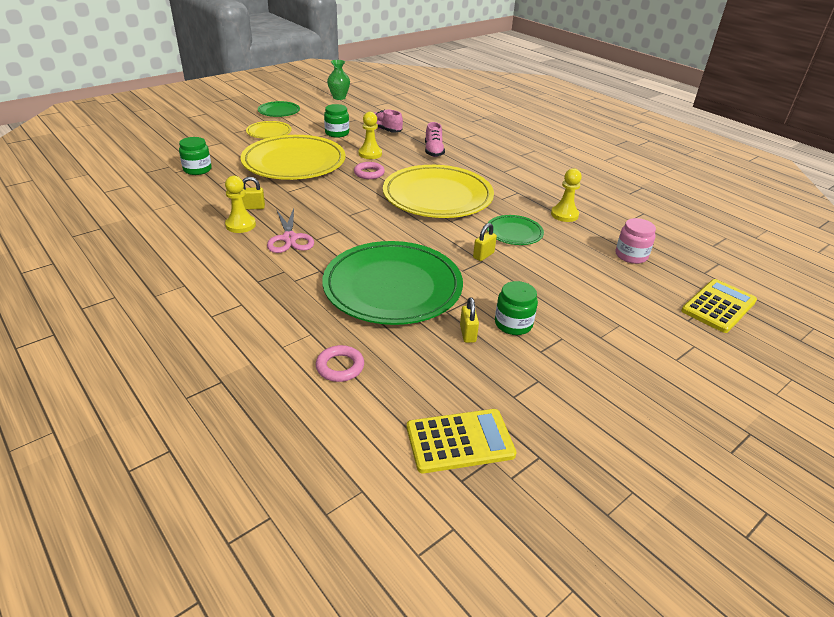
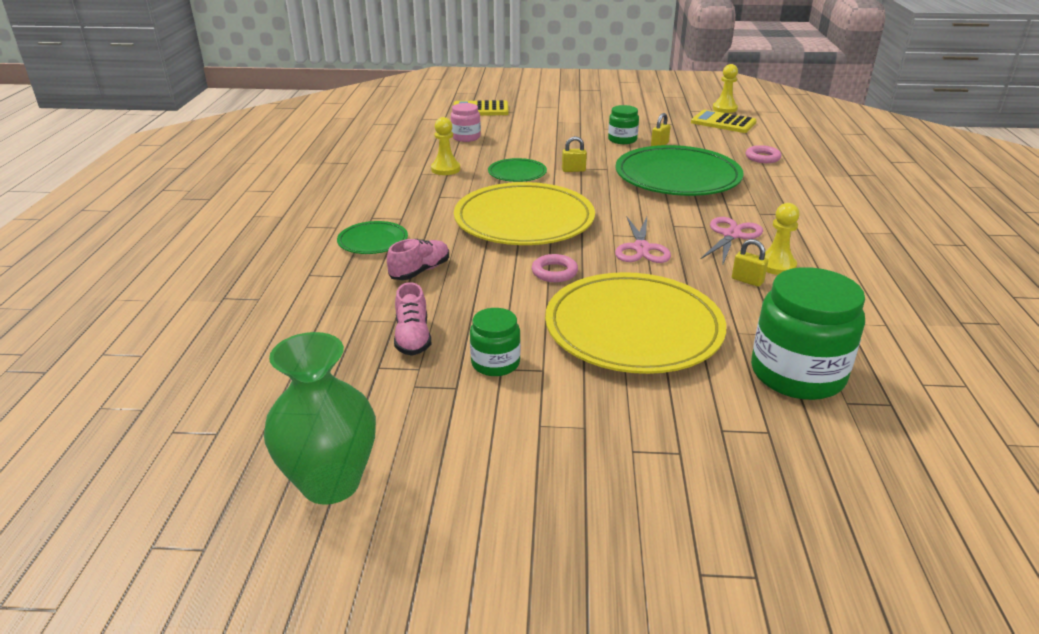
camera: 135 degrees left, 5 degrees down
green jar [179,137,212,175] -> green jar [751,267,865,400], size x1.86
yellow plate [246,121,292,139] -> none
green plate [258,101,300,117] -> green plate moved to [337,221,408,254]
green vase [327,60,350,100] -> green vase [264,332,376,505], size x1.64
yellow pawn [359,112,382,159] -> yellow pawn moved to [712,64,738,113]
none -> pink scissors [615,217,671,263]

